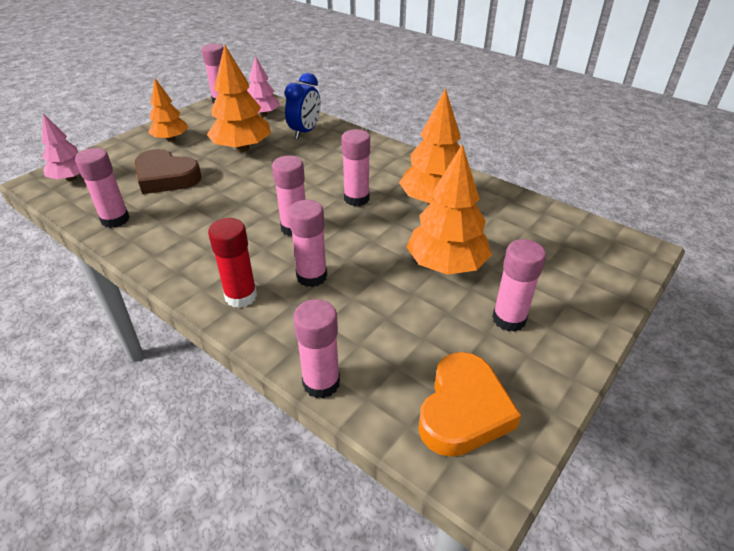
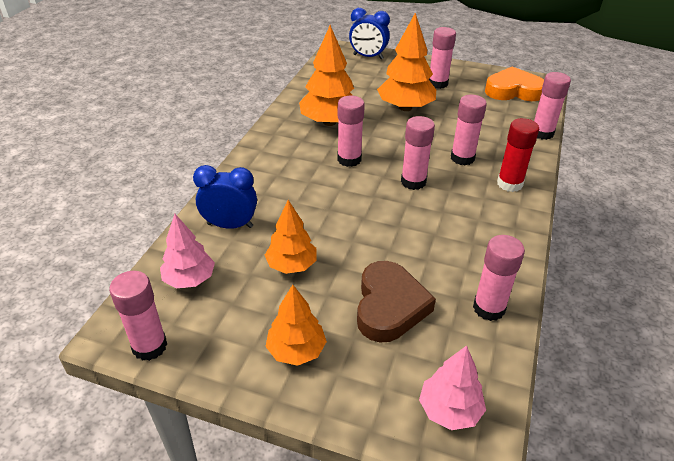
camera: 110 degrees left, 0 degrees up
orange tree [207,45,271,152] -> orange tree [265,200,317,274], size x0.63
none -> blue clock [349,8,390,59]

